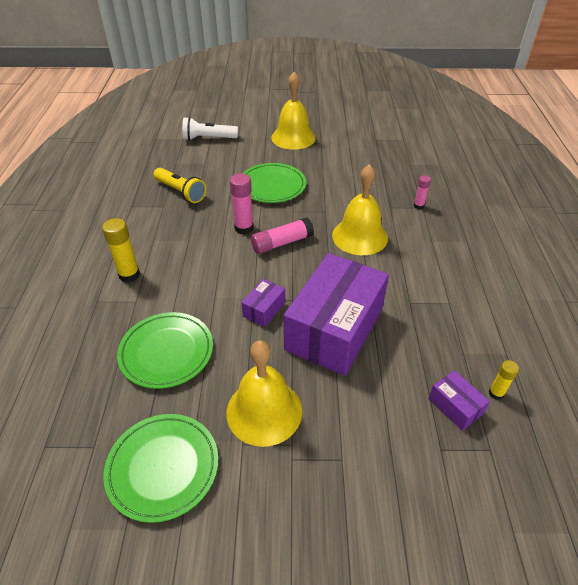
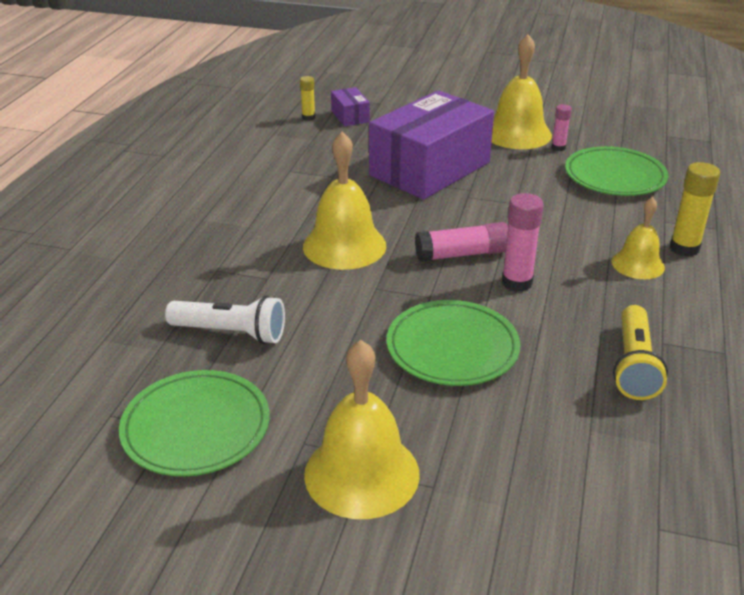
camera: 165 degrees left, 10 degrees down
green plate [103,414,218,523] -> green plate moved to [119,370,270,477]
yellow flashlight [154,168,206,203] -> yellow flashlight turned 135 degrees counterclockwise [613,305,668,400]
white flashlight [182,117,238,140] -> white flashlight moved to [165,296,285,344]
purple box [241,279,285,327] -> none
pink glue stick [414,175,431,209] -> pink glue stick moved to [551,104,572,151]
none -> yellow bell [612,197,665,279]

